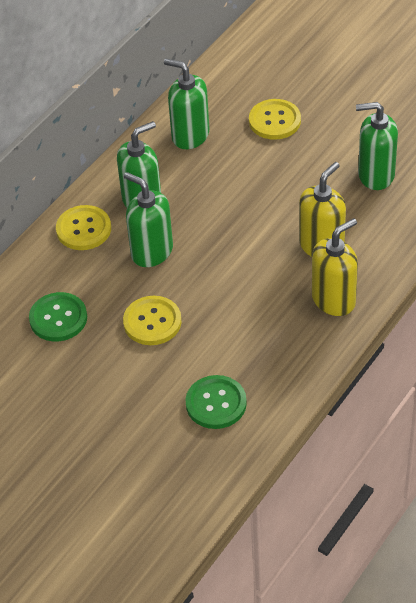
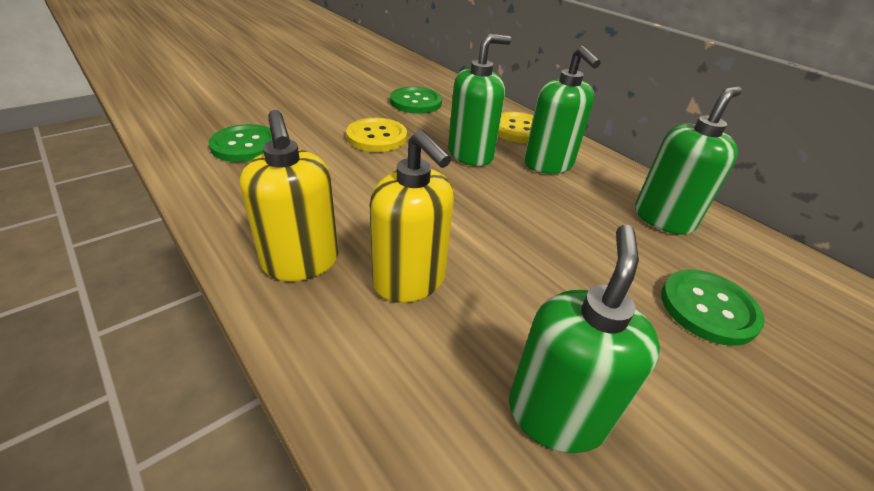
camera: 100 degrees right, 10 degrees down
yellow button [249,99,301,140] -> green button [661,270,765,346]

